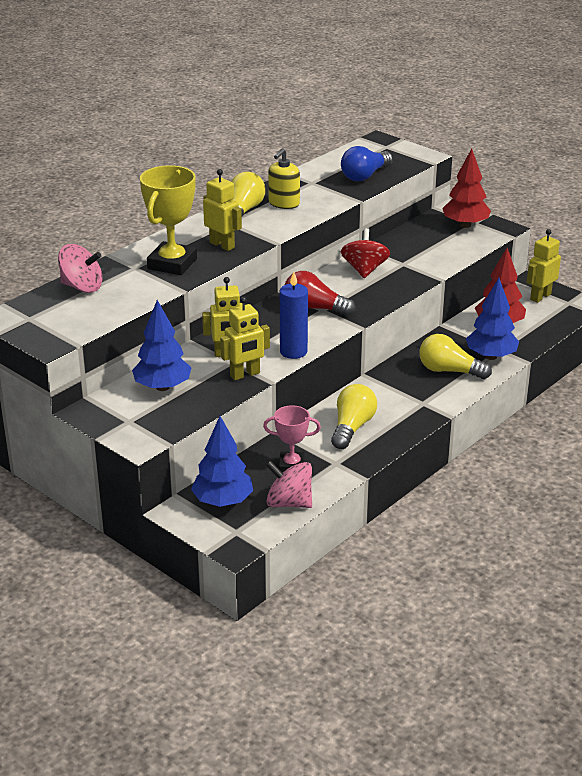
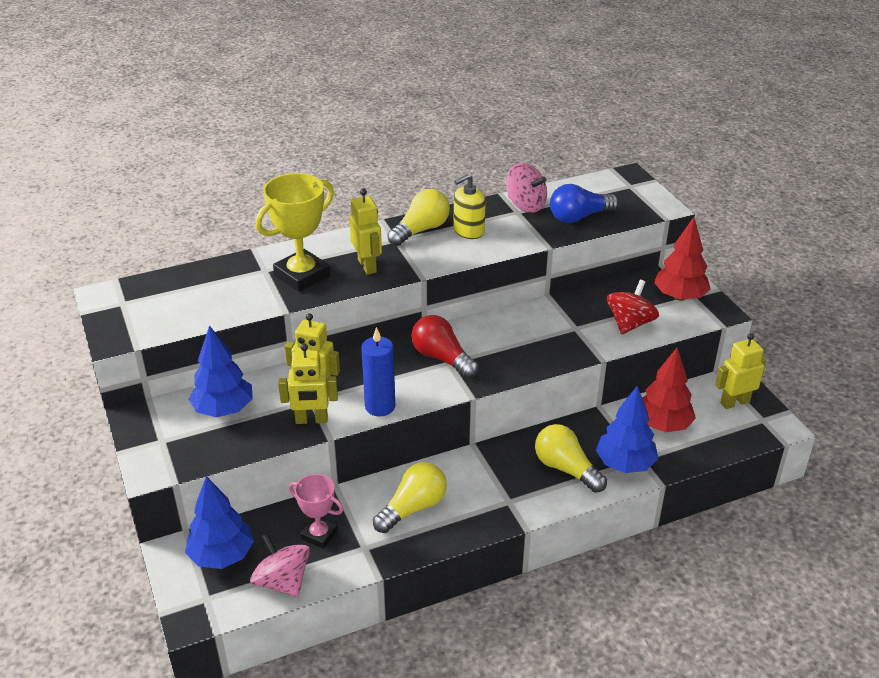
camera: 25 degrees right, 5 degrees up
pink spinning top [58,244,102,293] -> pink spinning top moved to [506,163,547,213]
red spinning top [341,228,390,278] -> red spinning top moved to [607,280,659,334]

